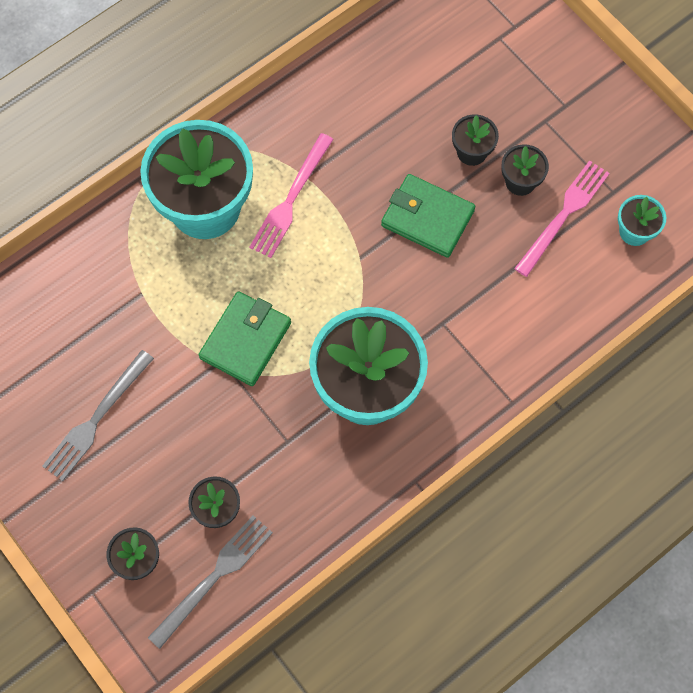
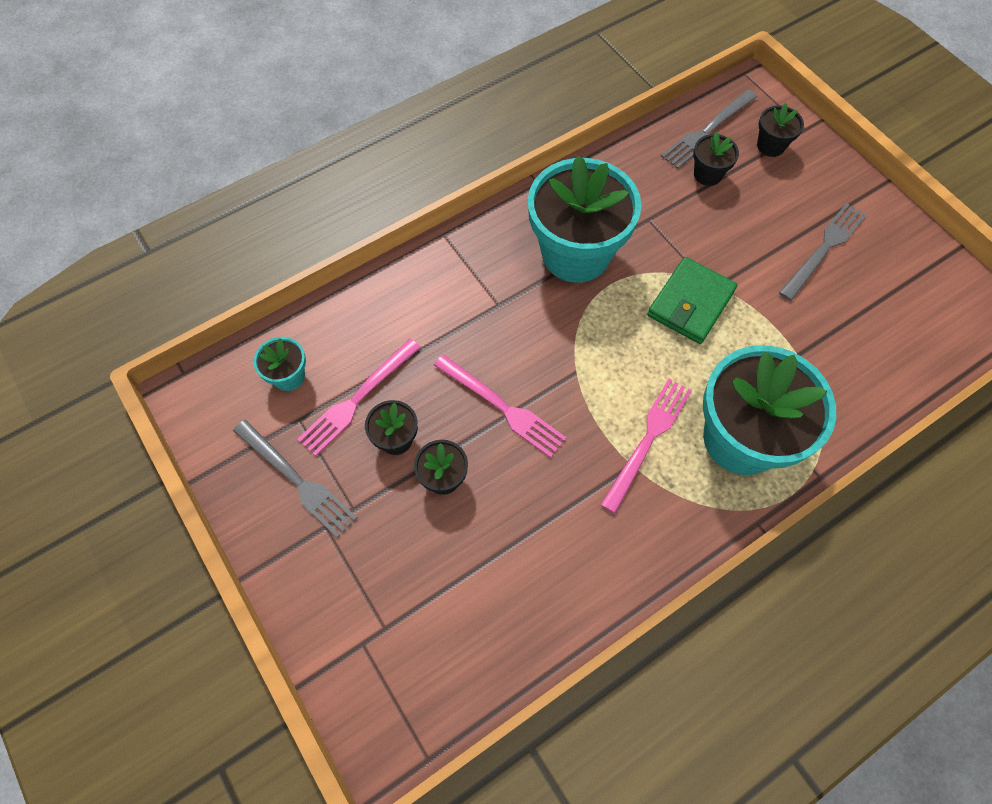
camera: 175 degrees left, 5 degrees down
green wallet [381,174,475,258] -> pink fork [434,354,567,458]
none -> grey fork [233,420,357,538]

